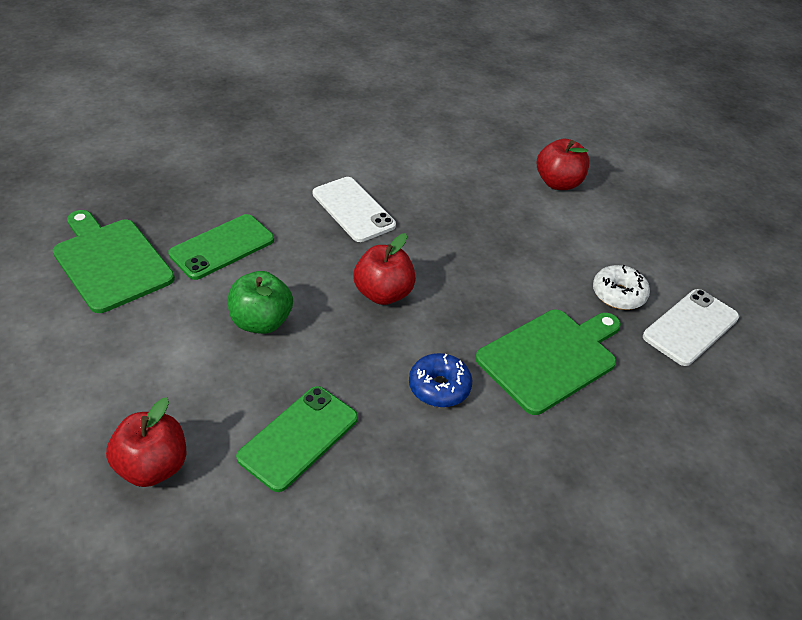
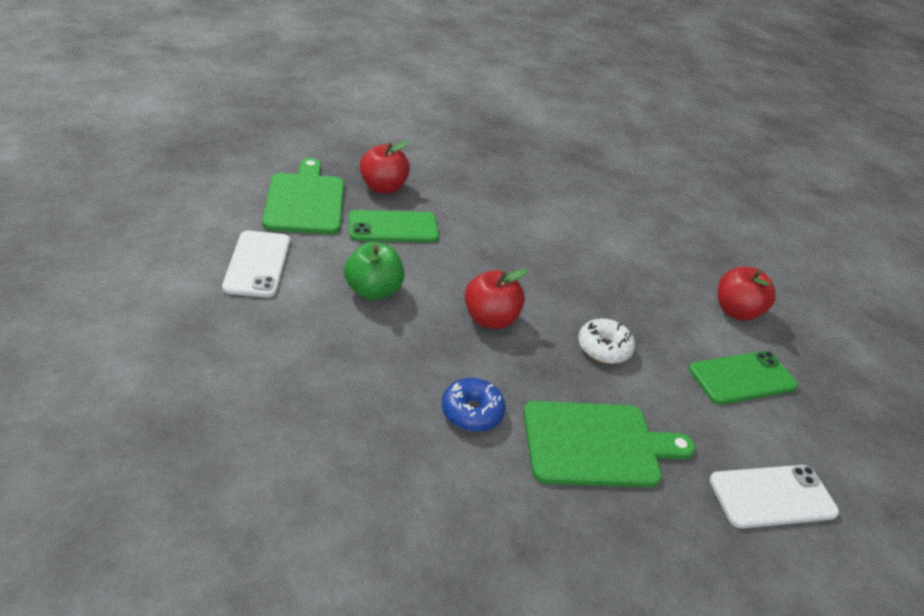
camera: 30 degrees right, 5 degrees down
red apple [106,398,186,487] -> red apple moved to [360,141,410,194]
green phone [236,386,358,492] -> green phone moved to [689,351,798,405]
white phone [313,177,396,242] -> white phone moved to [222,231,290,297]
white donut [593,265,650,310] -> white donut moved to [578,318,635,364]

